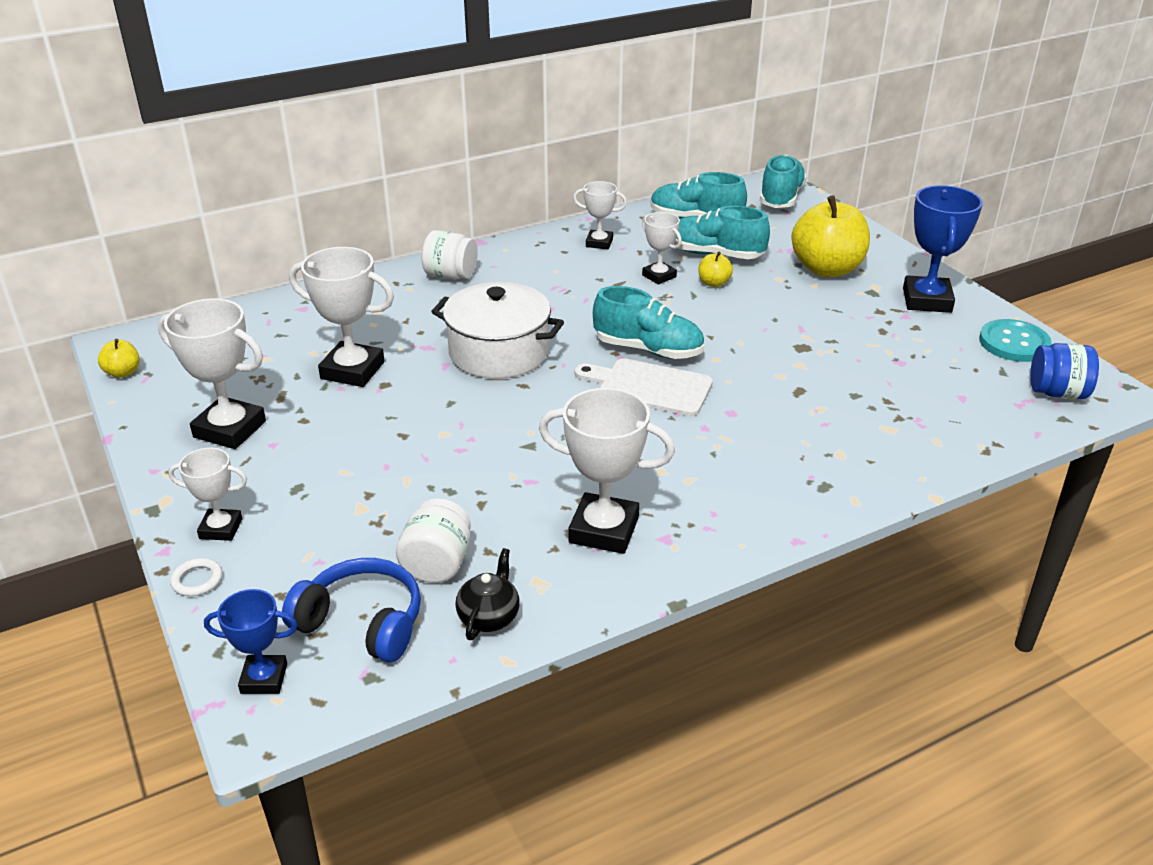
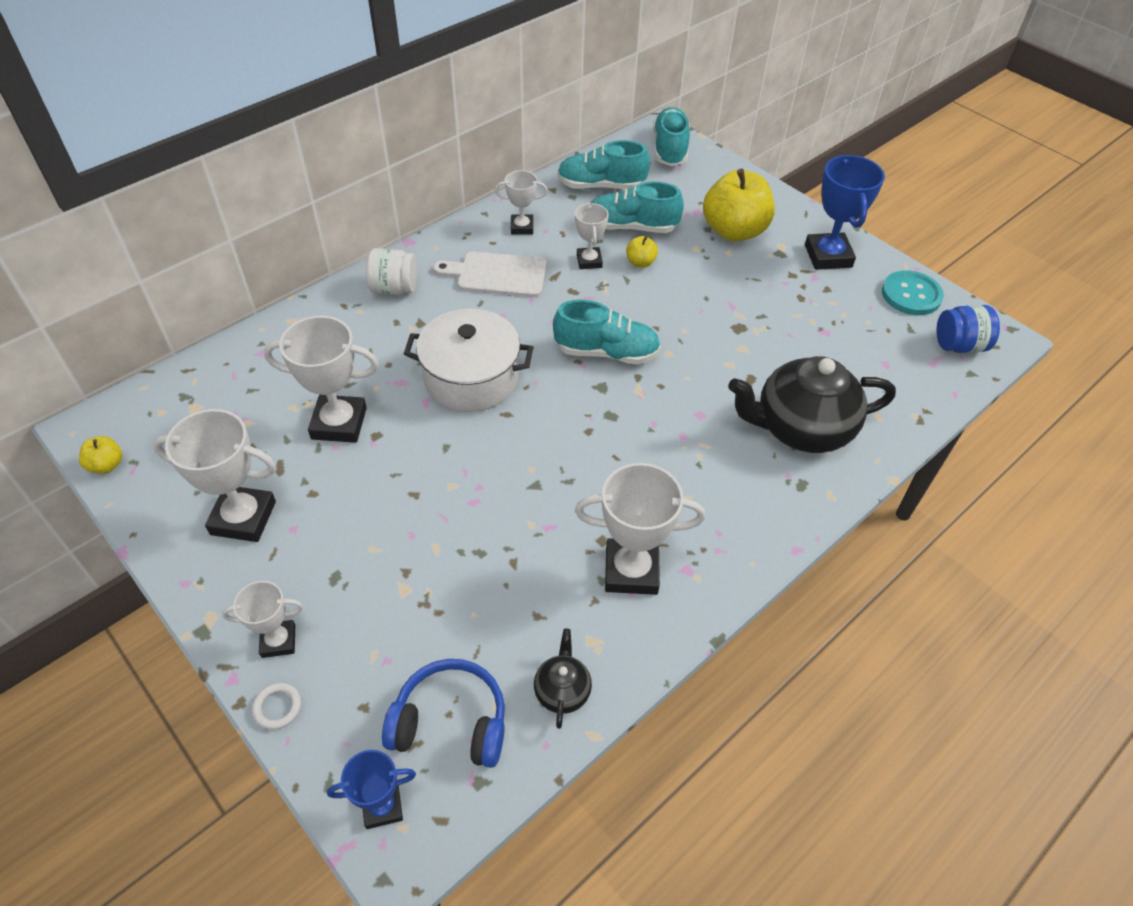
camera: 15 degrees left, 15 degrees up
white jar [396,498,471,583] -> none
white cutting board [574,359,713,416] -> white cutting board moved to [433,251,547,297]
white trophy [642,212,682,284] -> white trophy turned 45 degrees clockwise [575,203,609,269]
none -> black teapot [728,356,896,453]

